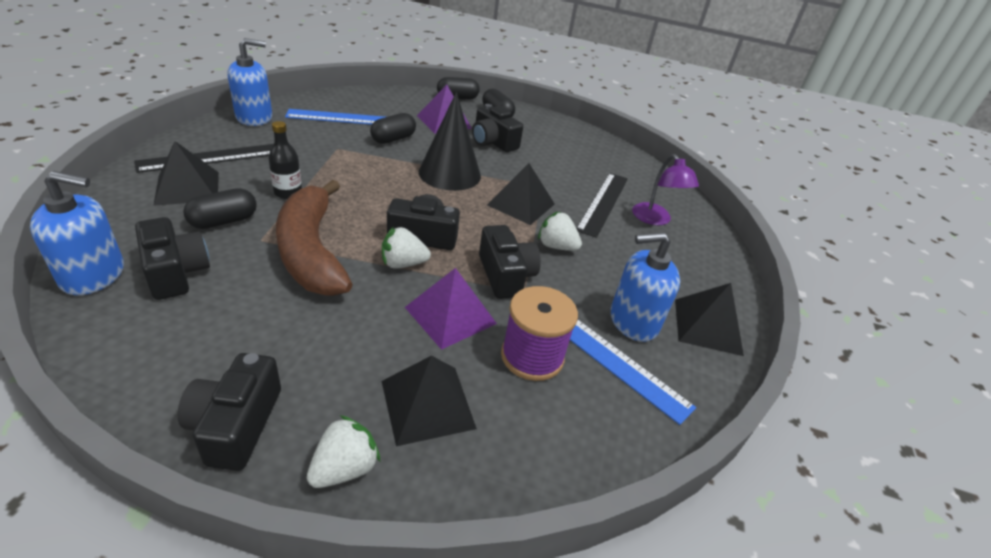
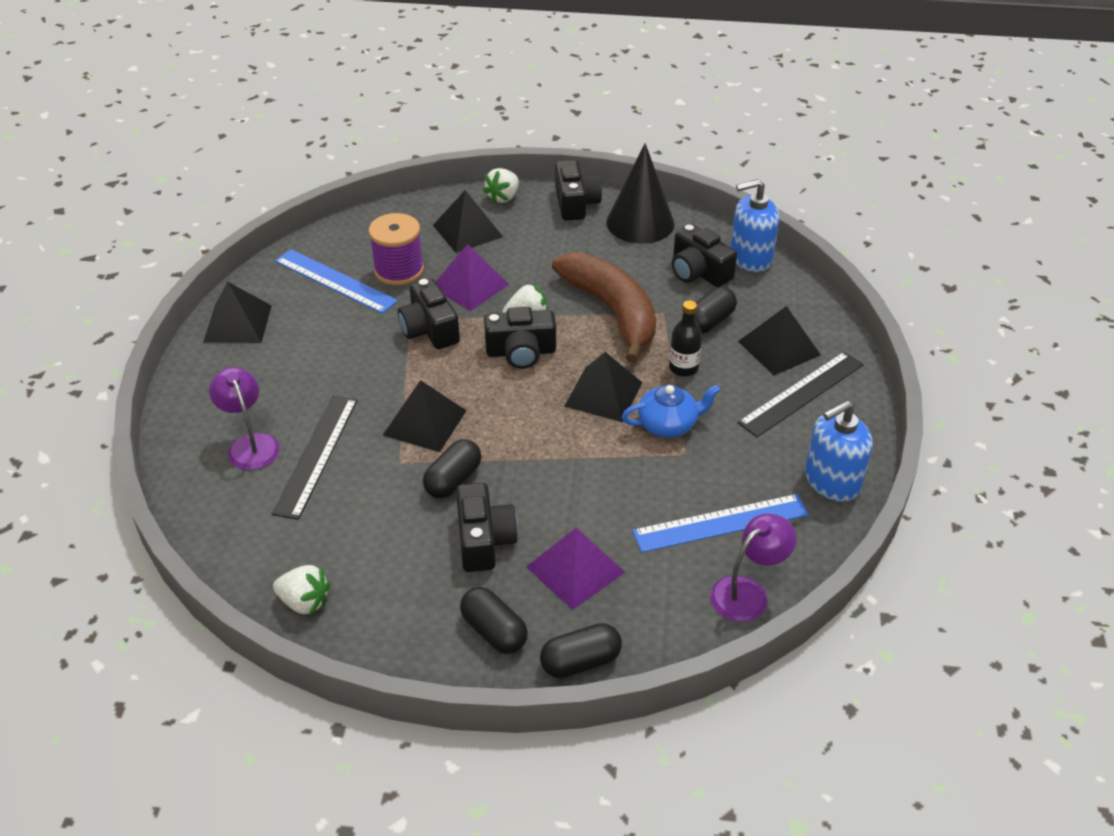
camera: 175 degrees right, 5 degrees up
black capsule [370,113,416,144] -> black capsule moved to [423,439,481,499]
black cone [419,92,481,191] -> black cone moved to [606,143,675,244]
black camera [472,104,523,152] -> black camera turned 45 degrees clockwise [456,483,518,572]
white strawberry [538,212,582,251] -> white strawberry moved to [273,565,330,616]
blue soap dispenser [611,232,680,342] -> none
none -> black pyramid [564,352,642,422]
none -> blue teapot [622,385,721,438]
none -> purple lamp [710,514,796,622]

